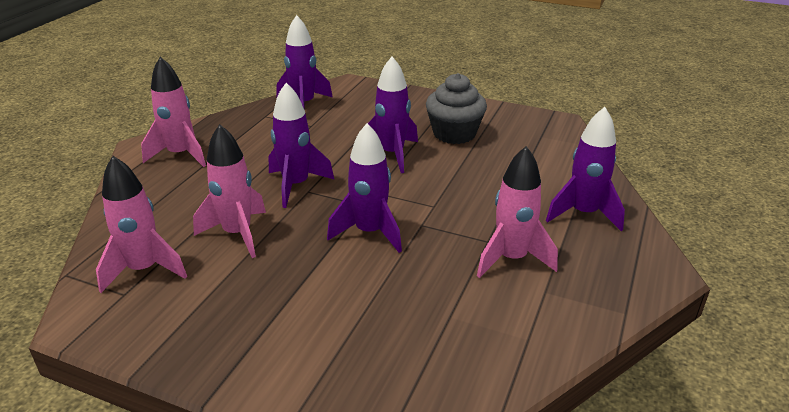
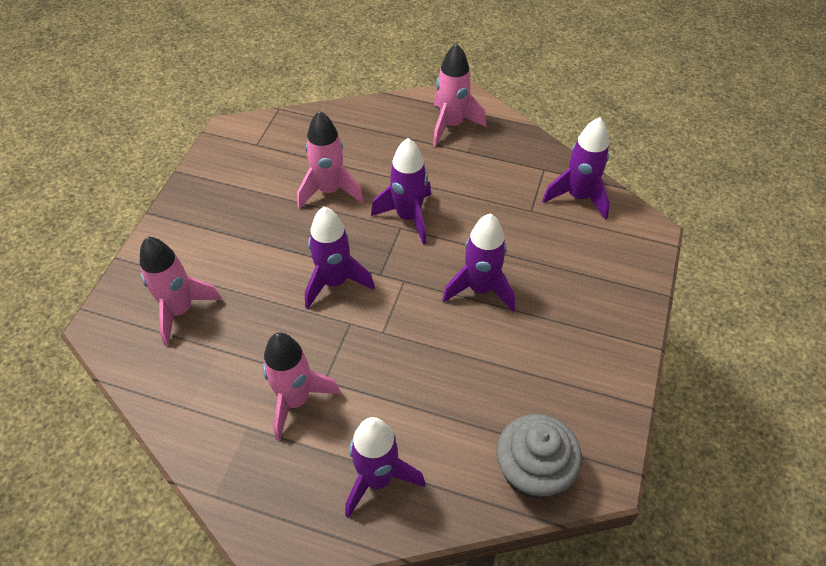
camera: 85 degrees right, 20 degrees up
pink rocket [96,156,187,293] -> pink rocket moved to [140,237,222,346]
grey cupcake [426,73,487,144] -> grey cupcake moved to [496,414,582,499]

